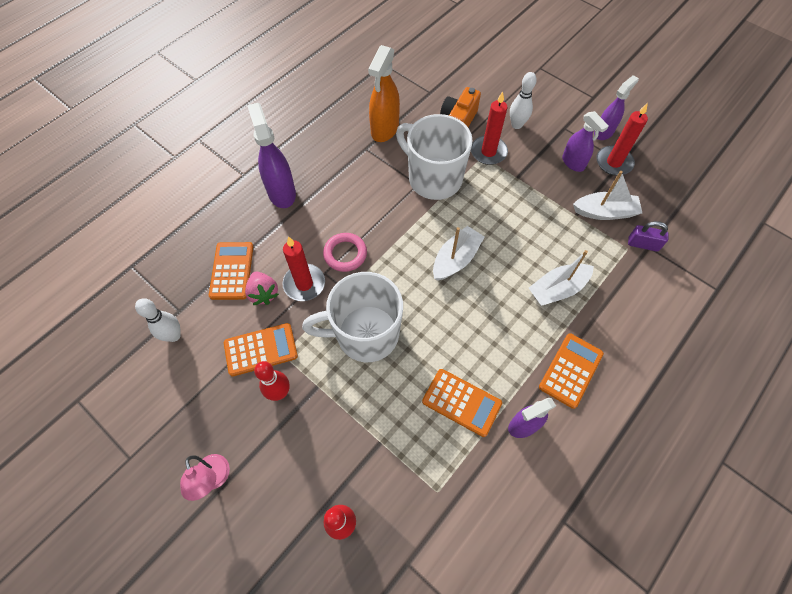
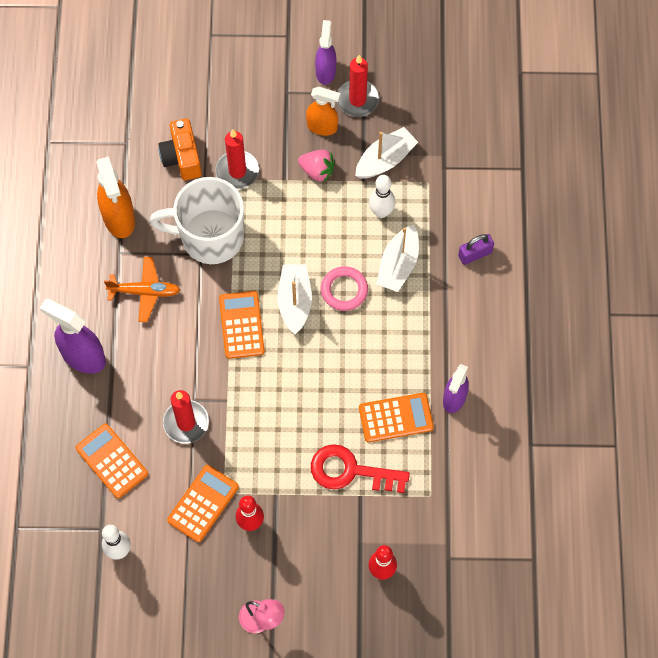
camera: 40 degrees left, 5 degrees up
pink strawberry [245,272,279,305] -> pink strawberry moved to [298,150,335,182]
white mug [302,272,403,362] -> none
pink ring [323,233,367,272] -> pink ring moved to [321,266,368,311]
white bowling pin [510,72,537,129] -> white bowling pin moved to [369,175,395,218]
orange calculator [539,333,604,409] -> orange calculator moved to [219,291,265,359]
purple spray bottle [562,111,609,172] -> orange spray bottle [306,87,340,136]
purple padlock [628,221,669,252] -> purple padlock moved to [458,234,494,265]
none -> orange plane [104,257,180,322]
none -> red key [311,444,410,493]

